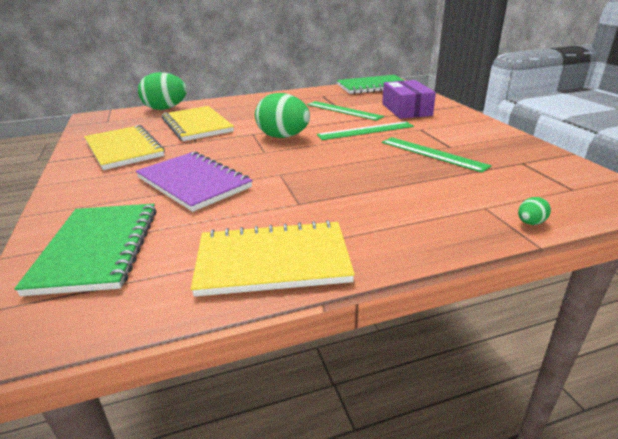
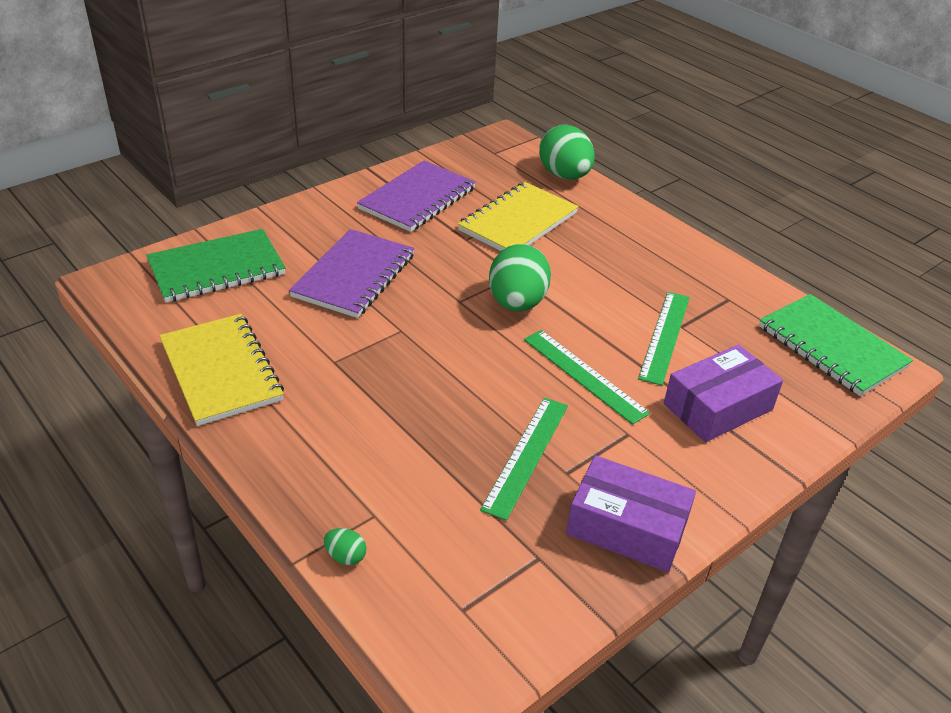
camera: 65 degrees right, 10 degrees up
yellow notebook [84,125,165,170] -> purple notebook [357,160,476,232]
none -> purple box [566,455,696,572]

